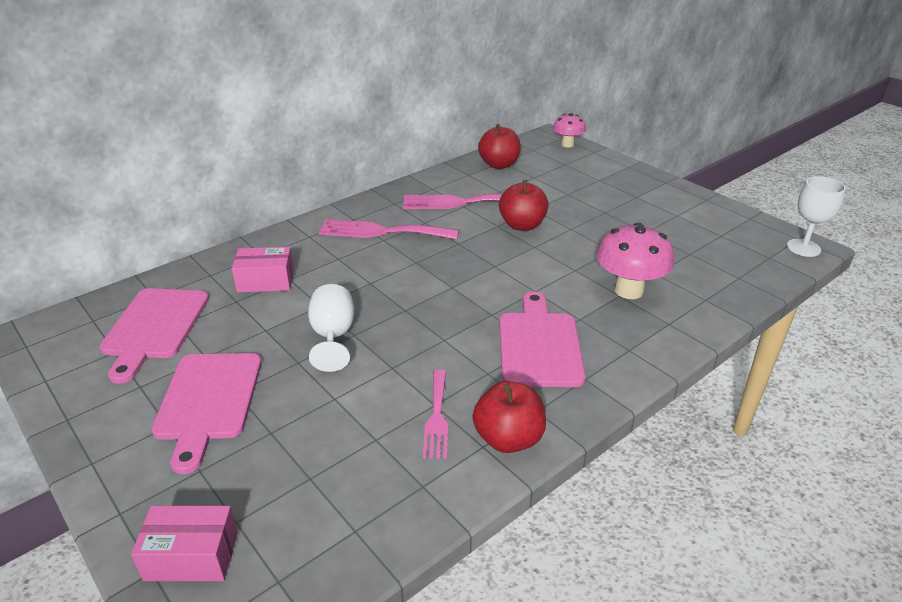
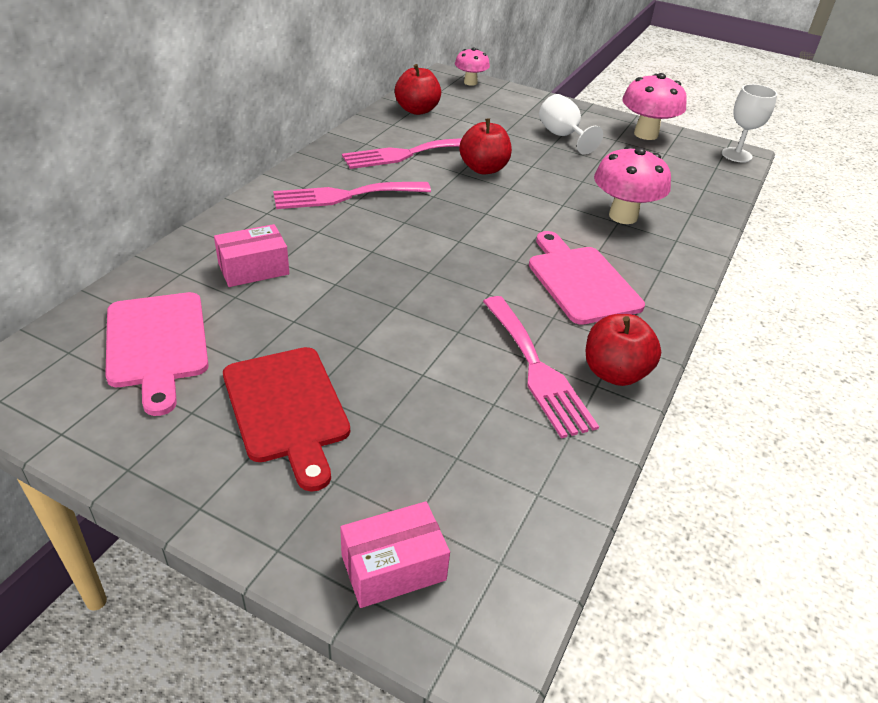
camera: 25 degrees left, 5 degrees up
pink cutting board [152,353,262,474] -> red cutting board [223,347,350,492]
white goblet [308,284,354,372] -> white goblet moved to [539,94,603,155]
pink fork [423,370,448,459] -> pink fork [483,296,599,438], size x1.63
none -> pink mushroom [622,73,687,140]

